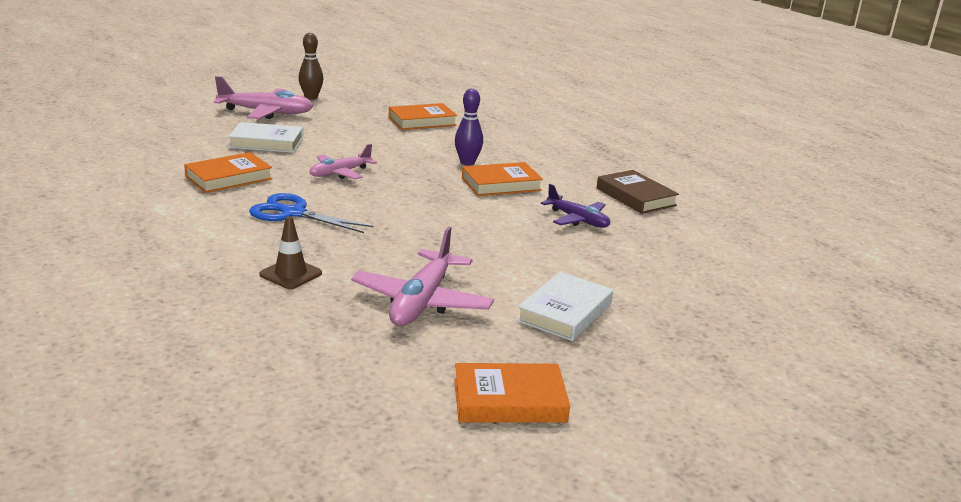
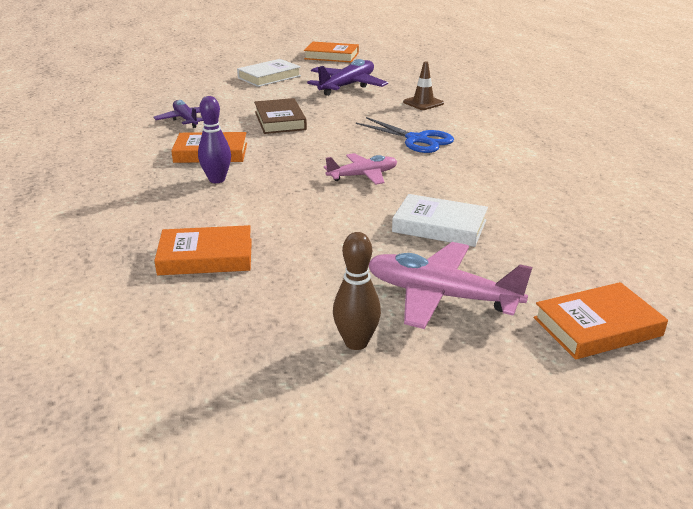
camera: 160 degrees left, 5 degrees up
orange book [184,152,272,193] -> orange book moved to [534,282,668,360]
pink plane [351,226,494,326] -> purple plane [307,59,388,96]
brown book [597,170,679,214] -> brown book moved to [254,98,307,134]

